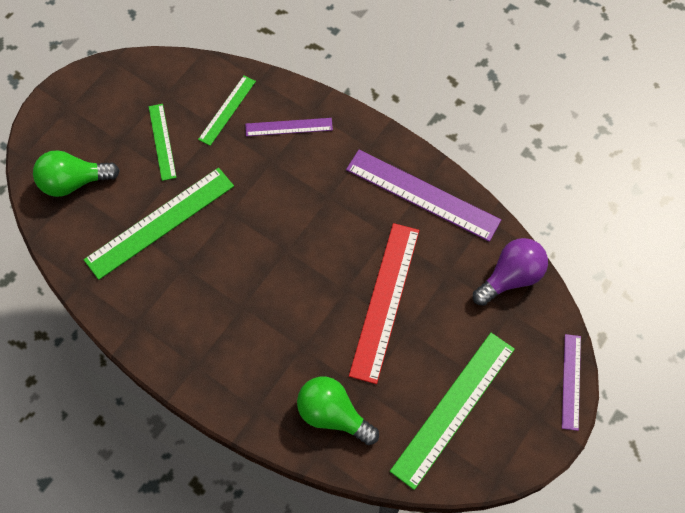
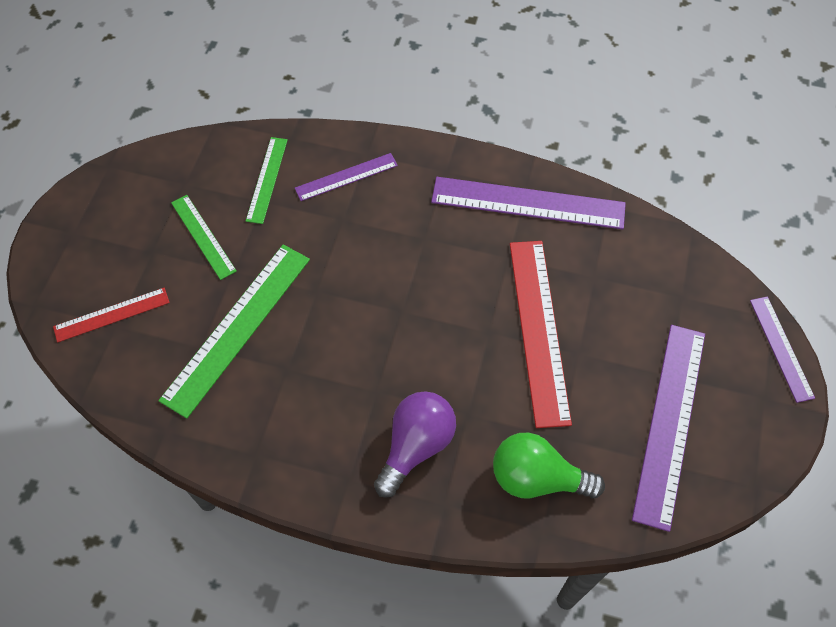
camera: 20 degrees left, 5 degrees down
green light bulb [33,150,120,197] -> red ruler [53,288,170,342]
green ruler [390,333,515,490] -> purple ruler [632,325,705,532]
purple light bulb [473,238,548,306] -> purple light bulb moved to [374,391,456,497]

